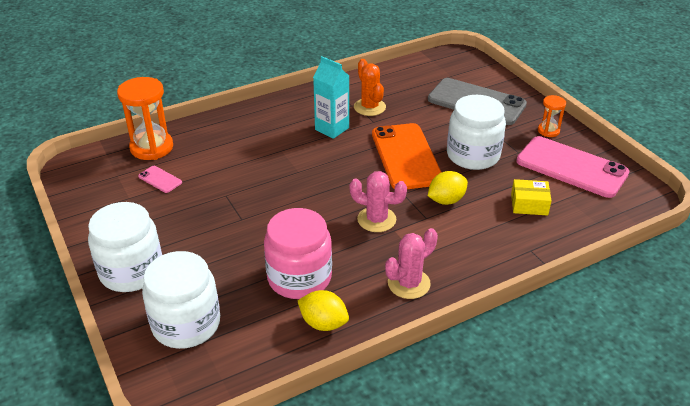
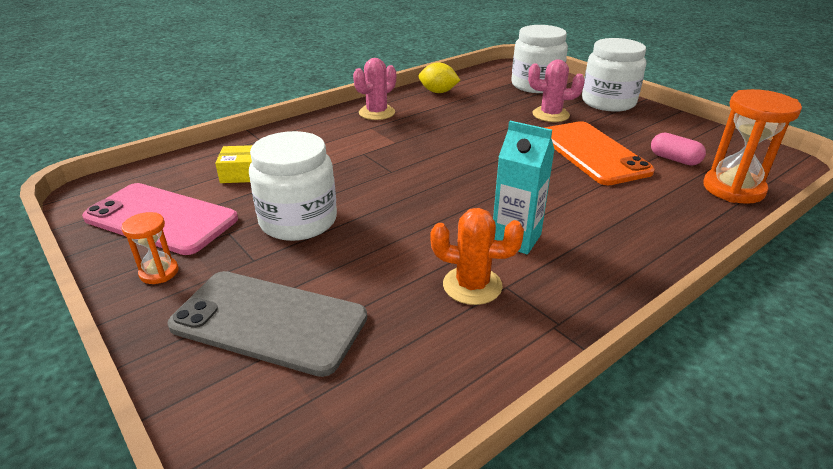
camera: 170 degrees right, 5 degrees down
pink phone [138,166,182,193] -> pink capsule [651,133,706,166]
pink jar [264,208,332,299] -> none
pink cactus [350,171,407,232] -> pink cactus moved to [528,59,585,122]
orange cactus [354,59,386,116] -> orange cactus turned 45 degrees counterclockwise [431,208,524,305]
orange phone [372,123,441,189] -> orange phone moved to [544,121,655,185]
yellow lemon [428,171,468,205] -> none

